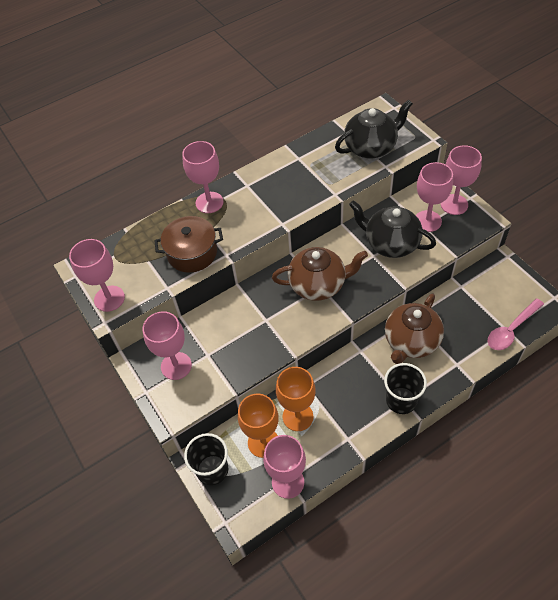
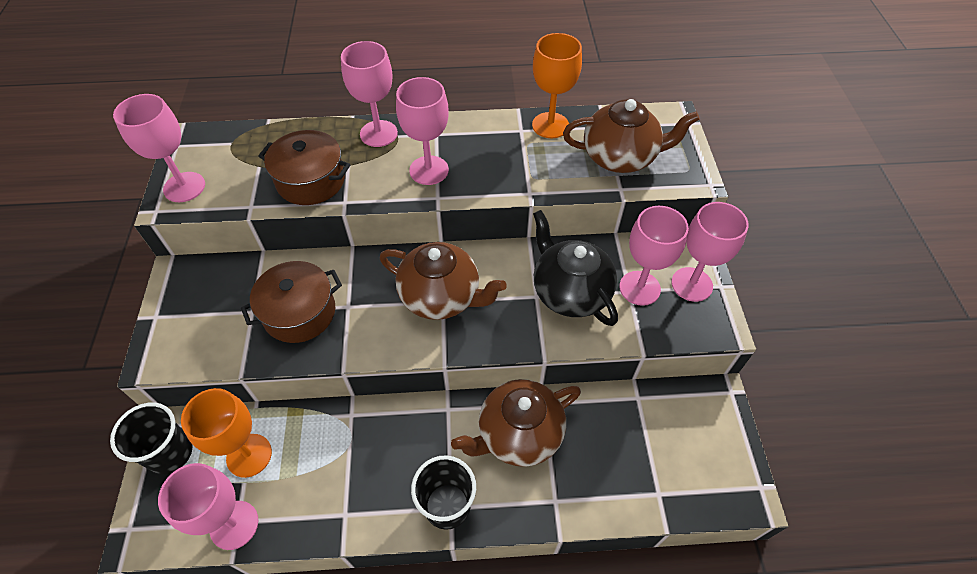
camera: 25 degrees right, 0 degrees up
pink goblet [143,311,192,380] -> pink goblet moved to [396,77,449,185]
orange goblet [276,367,316,431] -> orange goblet moved to [532,33,582,138]
black teapot [335,100,413,158] -> brown teapot [563,99,700,173]
pink spoon [488,298,544,350] -> none
none -> brown pot [241,261,342,343]

